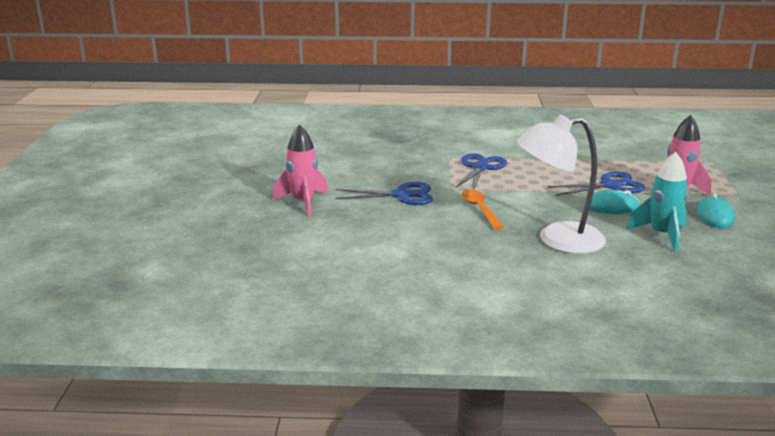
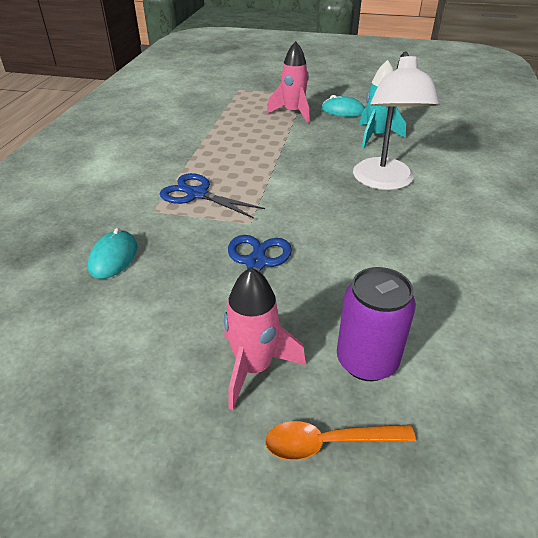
camera: 80 degrees left, 15 degrees up
orange spoon [462,189,504,230] -> orange spoon moved to [265,421,416,460]
blue scissors [548,171,645,196] -> none
turquoise mouse [584,190,639,214] -> turquoise mouse moved to [88,228,137,279]
none -> purple can [337,267,416,381]

